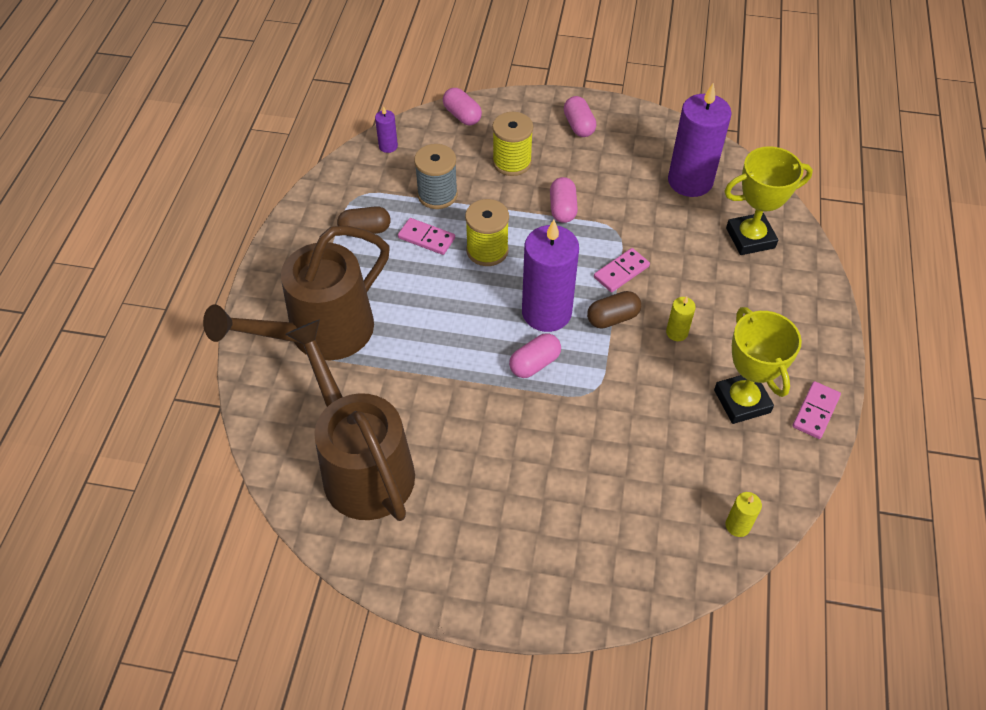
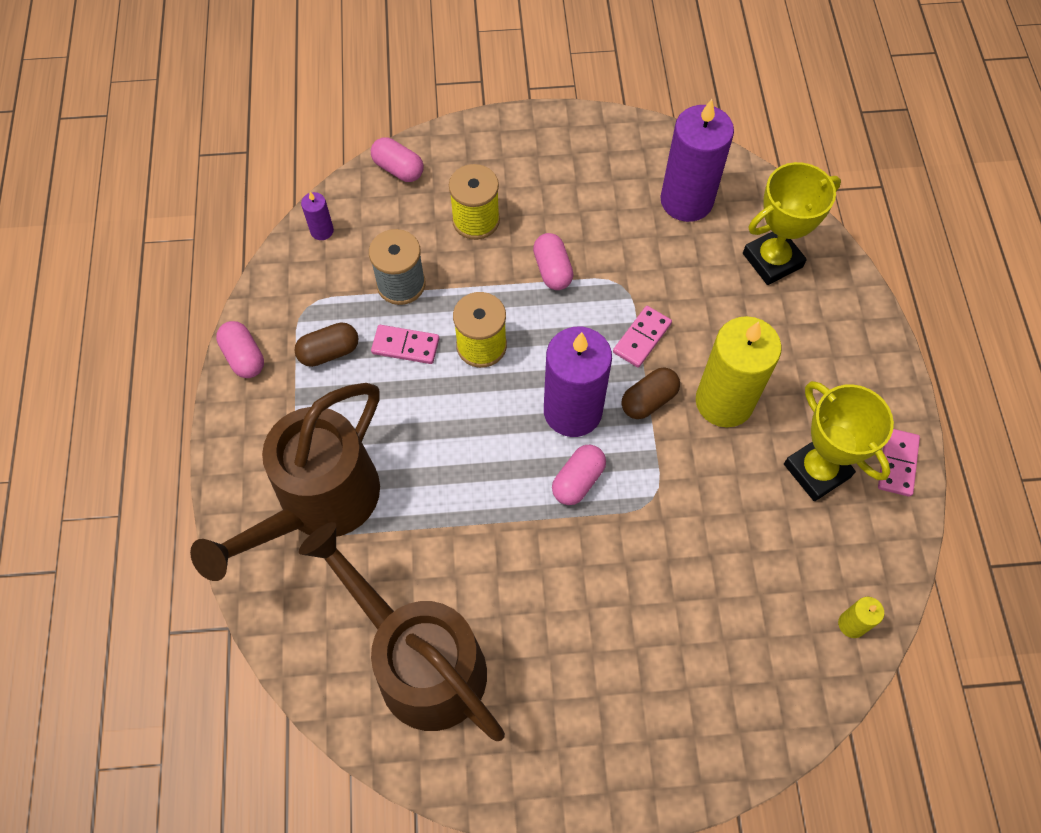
camera: 15 degrees left, 10 degrees up
pink capsule [564,96,596,137] -> pink capsule moved to [216,321,264,378]
yellow candle [666,296,696,341] -> yellow candle [696,316,782,427], size x2.31

